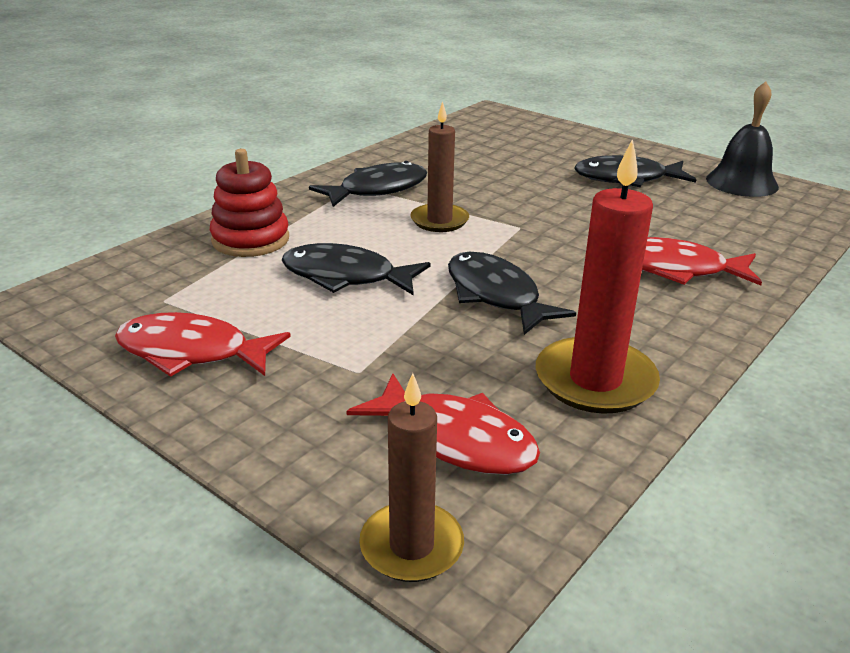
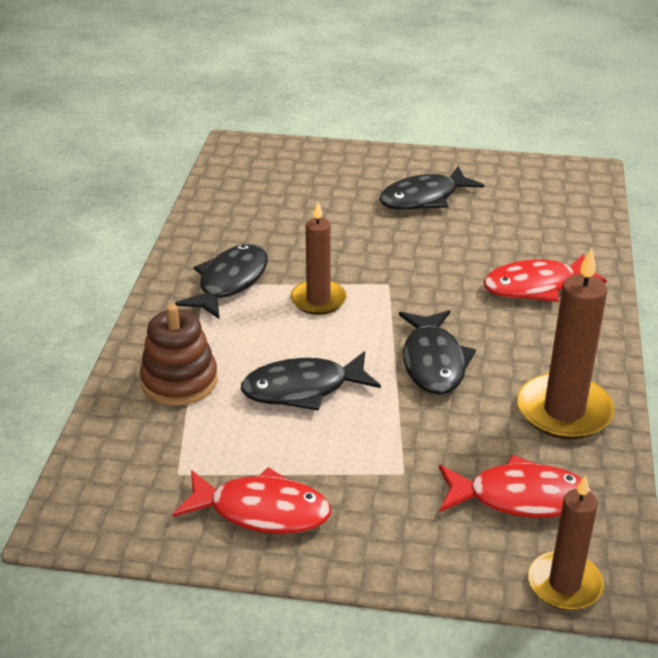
camera: 30 degrees left, 5 degrees up
red fish [115,312,291,377] -> red fish turned 150 degrees counterclockwise [172,467,331,534]
red stacking toy [210,149,289,257] -> brown stacking toy [140,304,218,406]
black fish [448,252,576,335] -> black fish turned 120 degrees counterclockwise [399,310,476,395]
red candle [536,139,660,414] -> brown candle [517,247,614,439]
black bell [706,81,779,197] -> none

